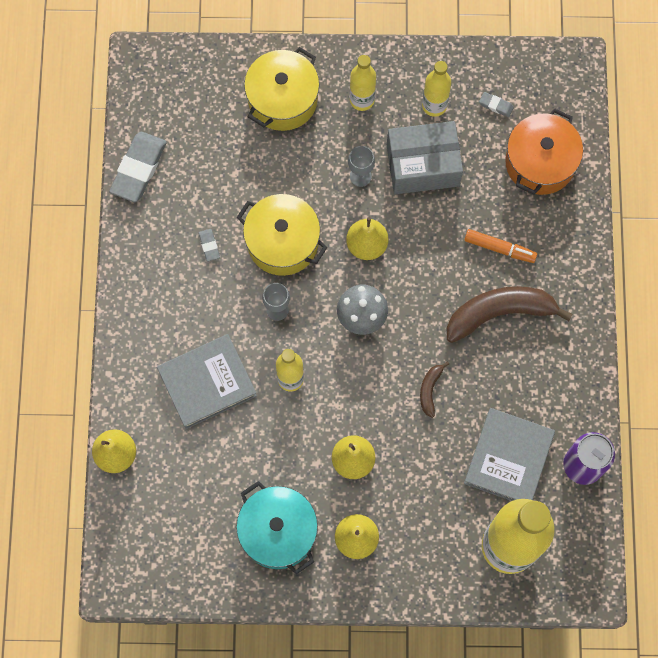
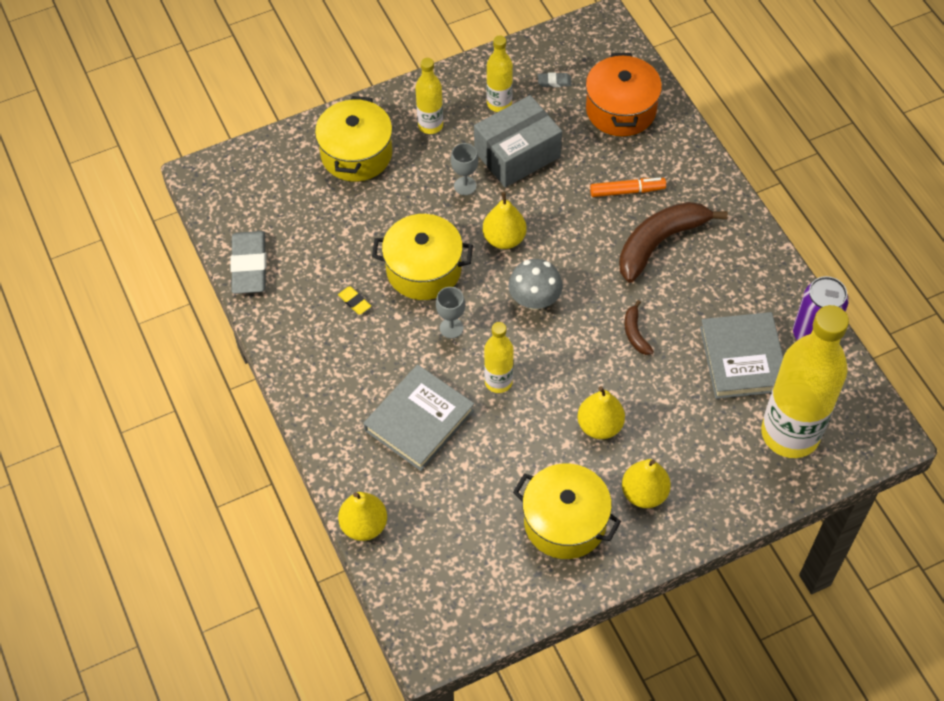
camera: 25 degrees left, 15 degrees down
grey eraser [198,229,220,262] -> yellow eraser [338,286,371,314]
turquoise pot [236,481,318,575] -> yellow pot [513,463,621,559]

